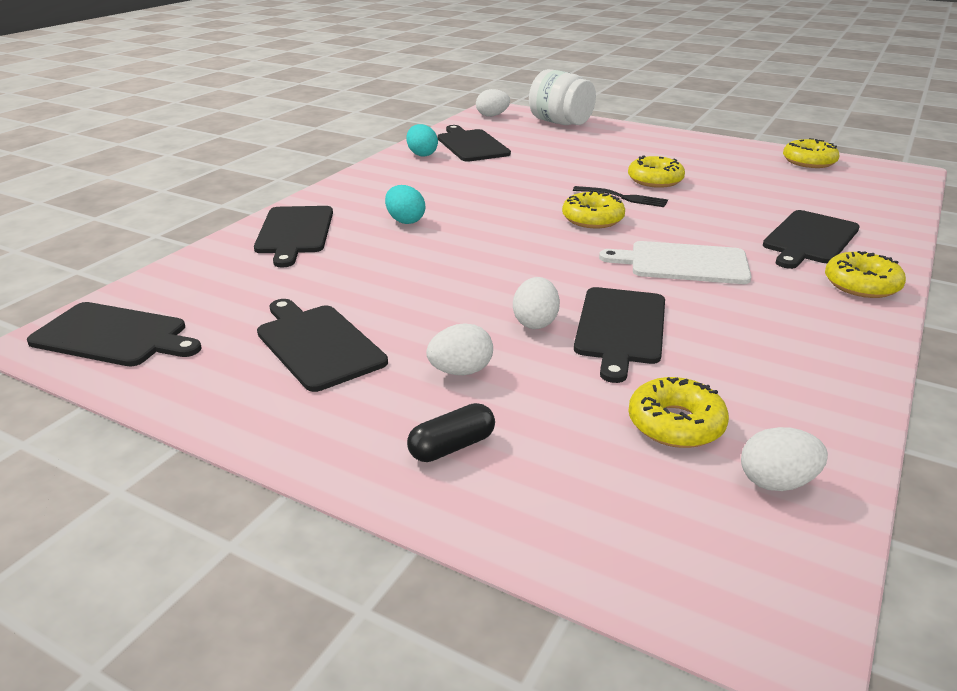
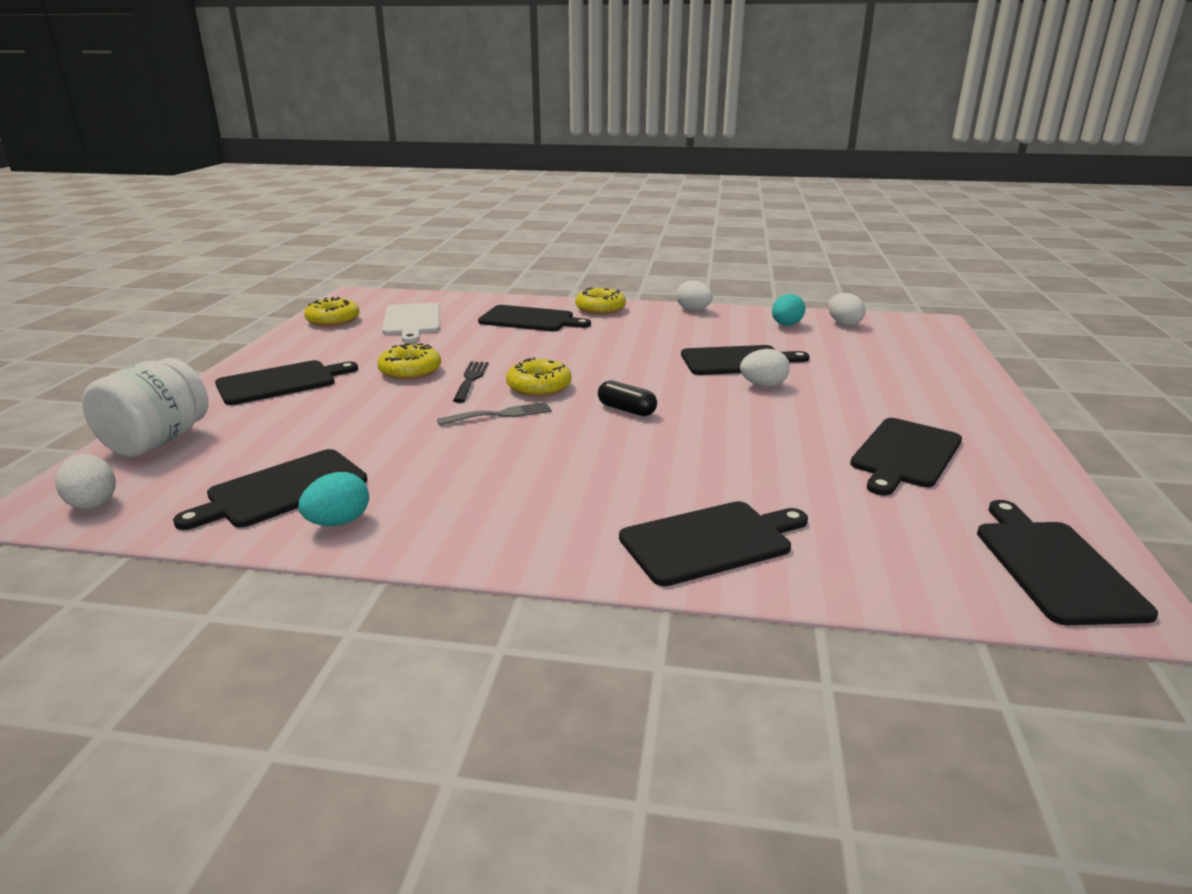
camera: 110 degrees left, 5 degrees down
turquoise egg [385,185,425,224] -> turquoise egg moved to [772,294,805,326]
black capsule [407,403,495,462] -> black capsule moved to [598,380,657,416]
white egg [426,323,493,375] -> white egg moved to [676,280,713,311]
white cutting board [599,241,752,284] -> white cutting board moved to [382,303,440,343]
yellow donut [628,377,729,448] -> none
none -> black cutting board [215,360,358,405]
none -> grey fork [437,402,552,426]

